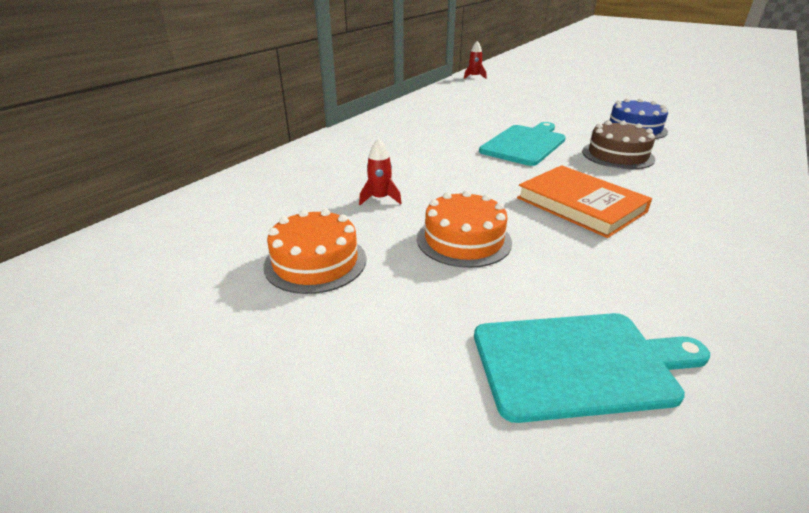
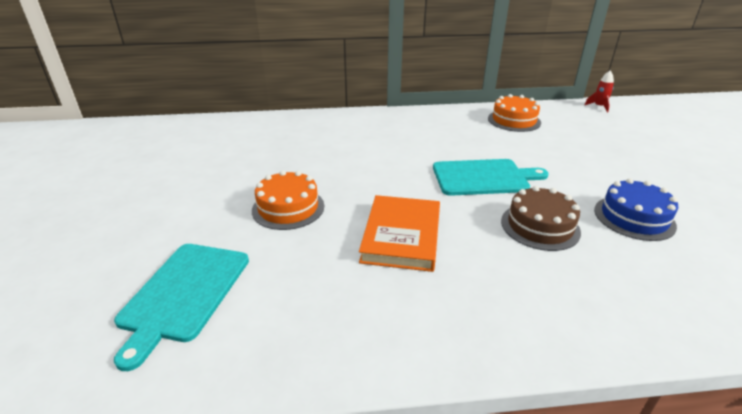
camera: 50 degrees right, 0 degrees up
orange cake [264,209,366,294] -> orange cake moved to [488,94,541,132]
red rocket [359,139,402,205] -> none
turquoise cutting board [474,313,710,423] -> turquoise cutting board turned 60 degrees clockwise [114,244,249,371]

